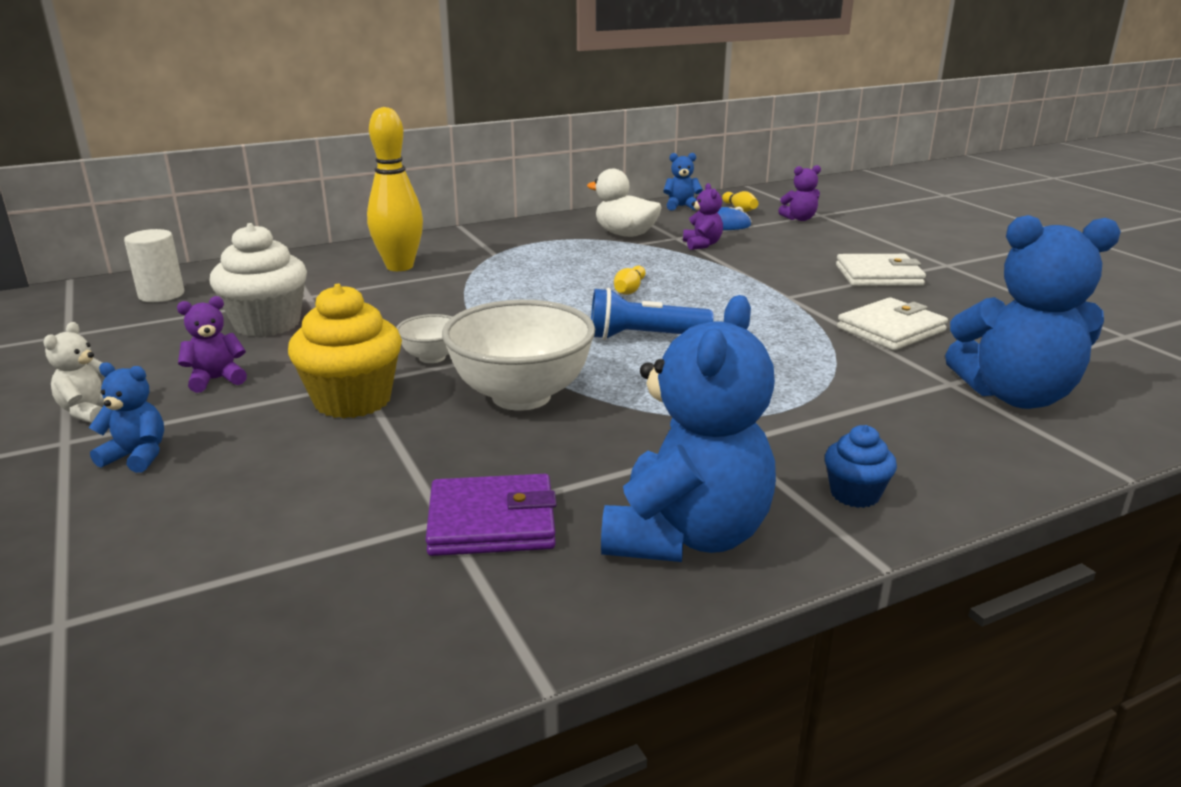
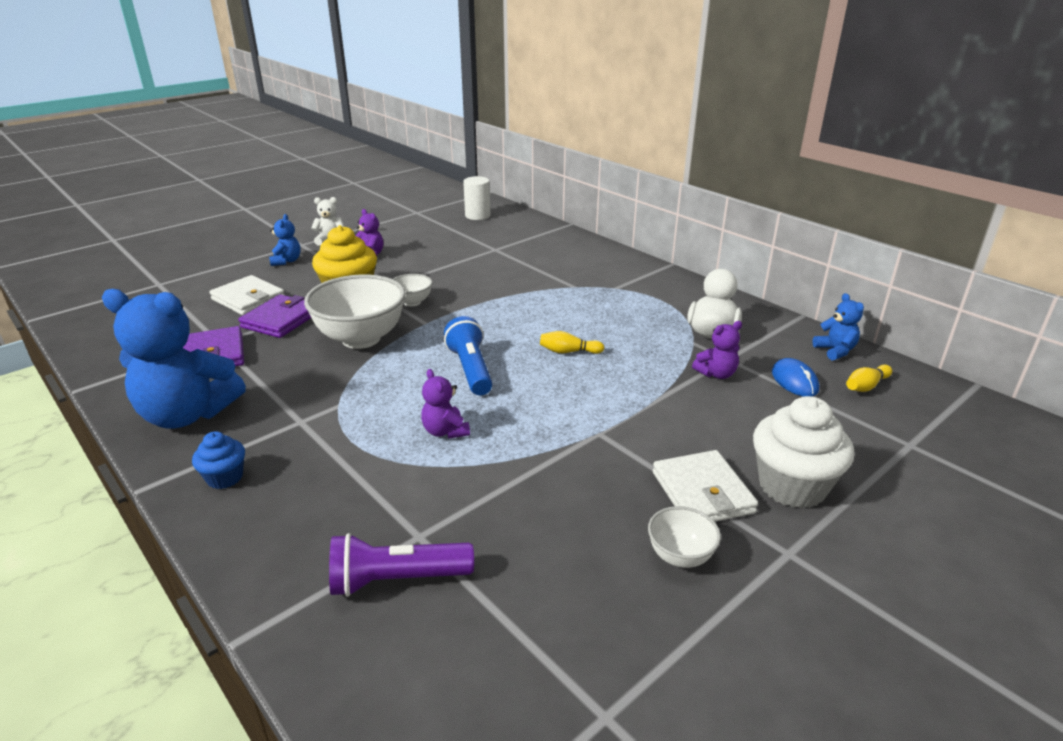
camera: 75 degrees right, 5 degrees up
white cupcake [209,223,307,337] -> white cupcake moved to [753,396,854,509]
yellow bowling pin [367,107,423,271] -> none
purple teddy bear [778,165,821,221] -> purple teddy bear moved to [421,369,470,439]
white wallet [837,297,948,351] -> white wallet moved to [209,275,284,315]
blue teddy bear [945,215,1121,409] -> purple flashlight [329,533,474,597]
none -> purple wallet [238,294,311,338]
none -> white bowl [648,506,721,568]

